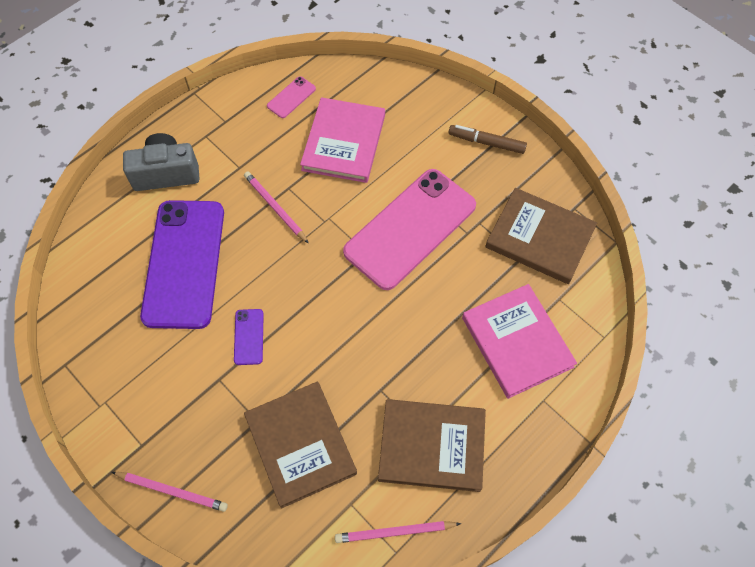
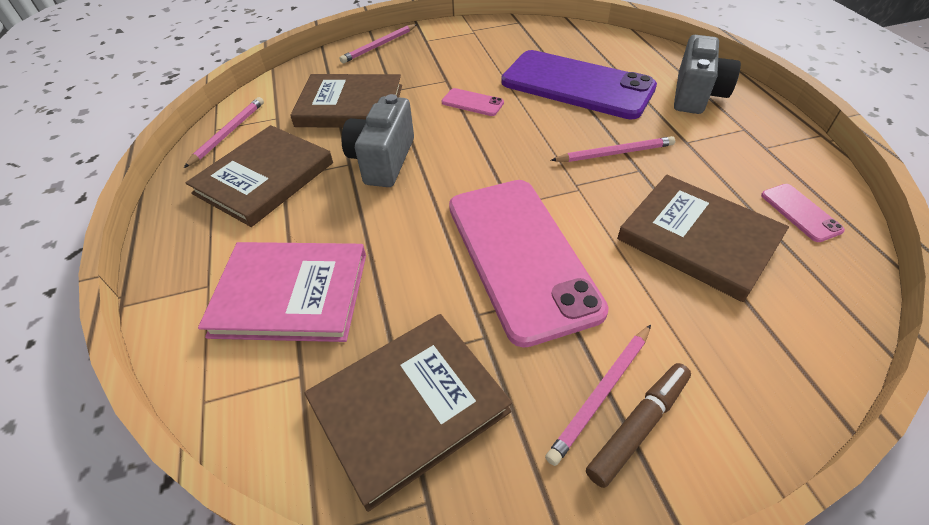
camera: 120 degrees right, 15 degrees down
purple phone [234,309,264,365] -> pink phone [441,88,504,116]
pink book [300,97,385,183] -> brown book [617,175,789,302]
none -> grey camera [342,94,414,187]
none -> pink pencil [545,324,651,466]

